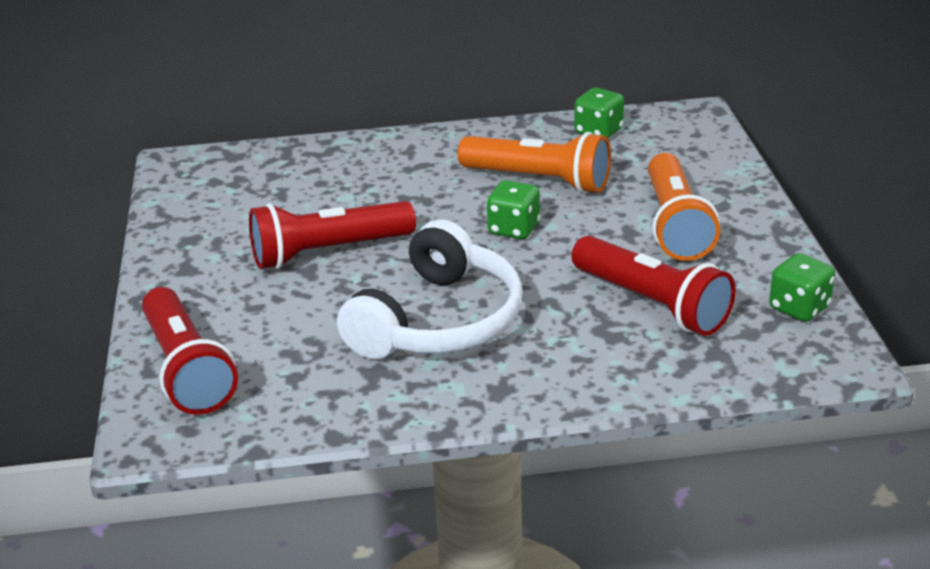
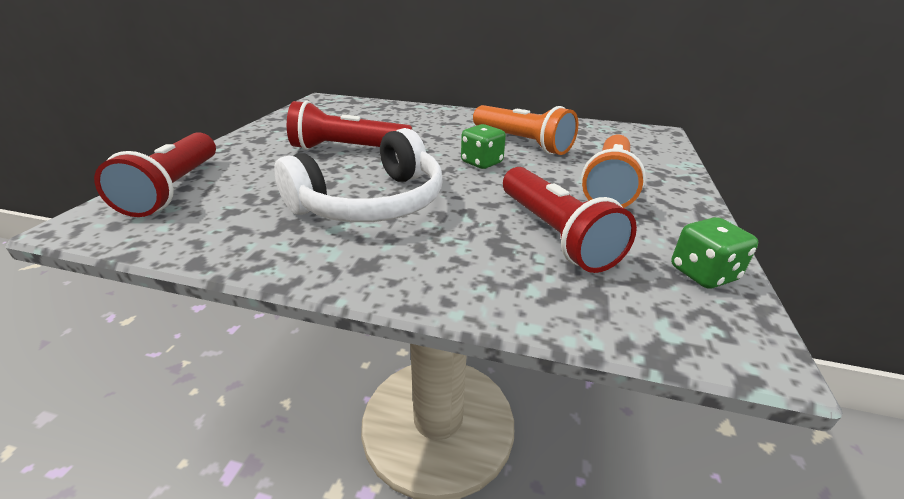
camera: 20 degrees right, 0 degrees up
green dice [574,87,624,138] -> none

